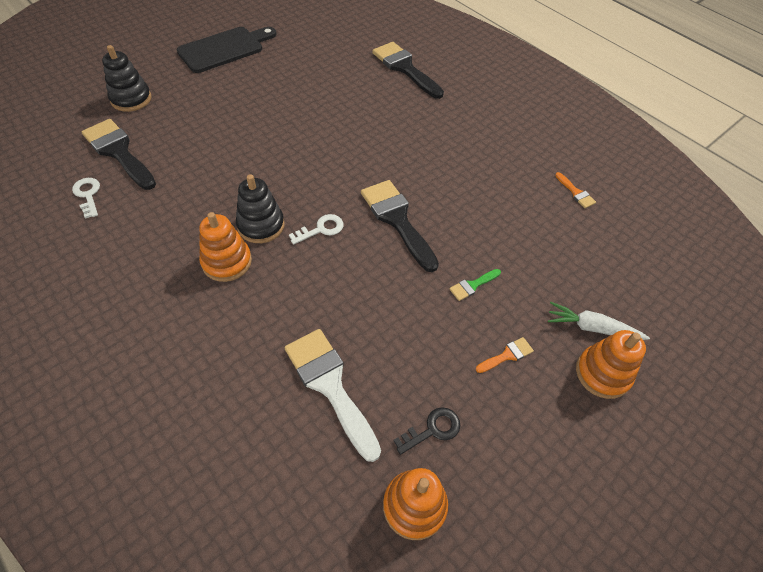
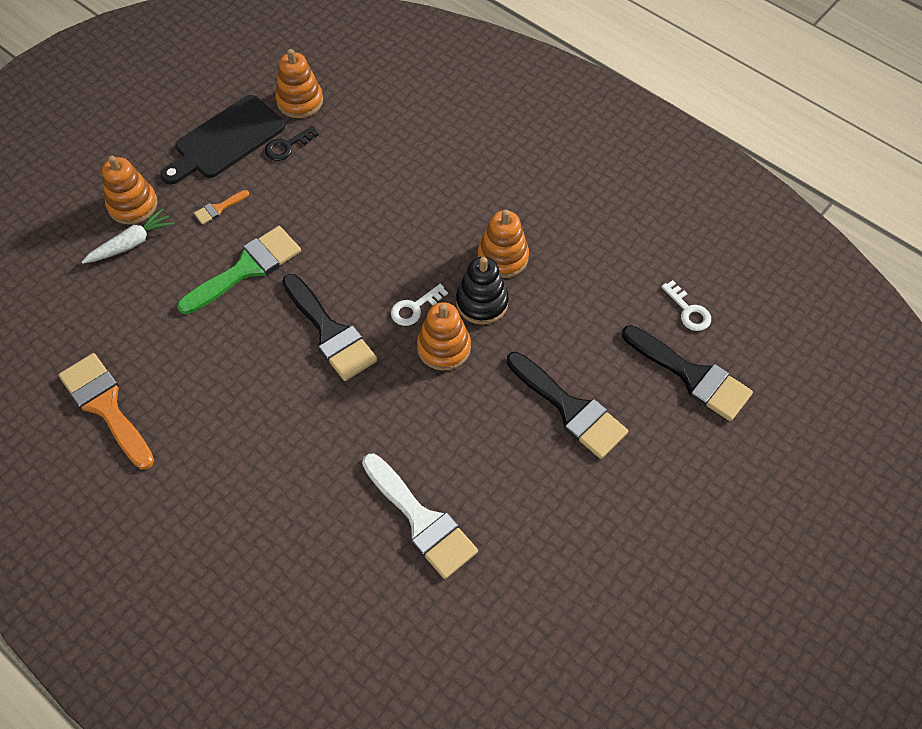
camera: 175 degrees right, 5 degrees up
black stacking toy [102,45,151,112] -> none
black cutting board [177,27,276,73] -> black cutting board moved to [160,95,285,184]
white brush [284,329,381,462] -> white brush moved to [362,454,478,579]
black brush [372,42,444,99] -> black brush moved to [507,352,628,459]
green brush [449,269,501,301] -> green brush [177,226,301,315], size x2.22
white carrot [548,302,650,340] -> white carrot turned 45 degrees counterclockwise [82,208,174,264]
orange brush [555,172,596,208] -> orange brush [58,353,154,469], size x2.22
none -> orange stacking toy [417,302,471,371]

